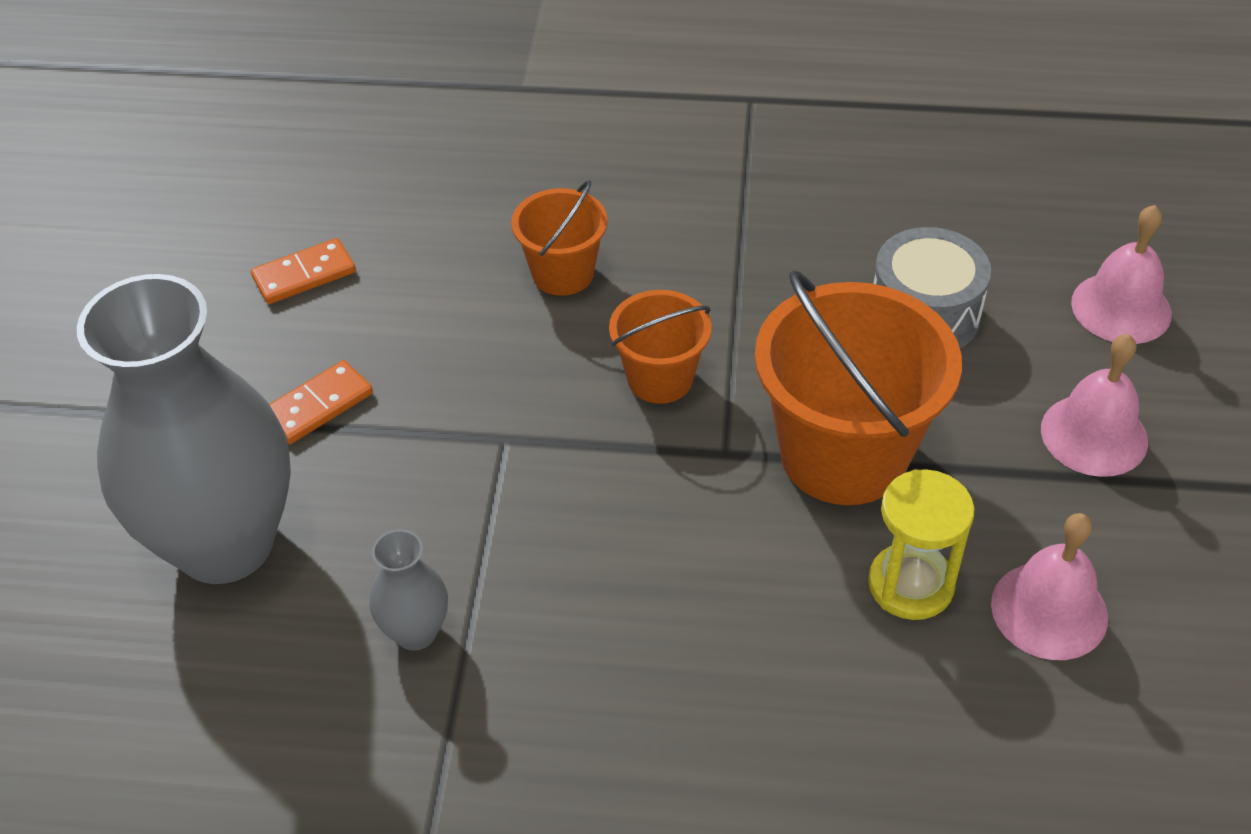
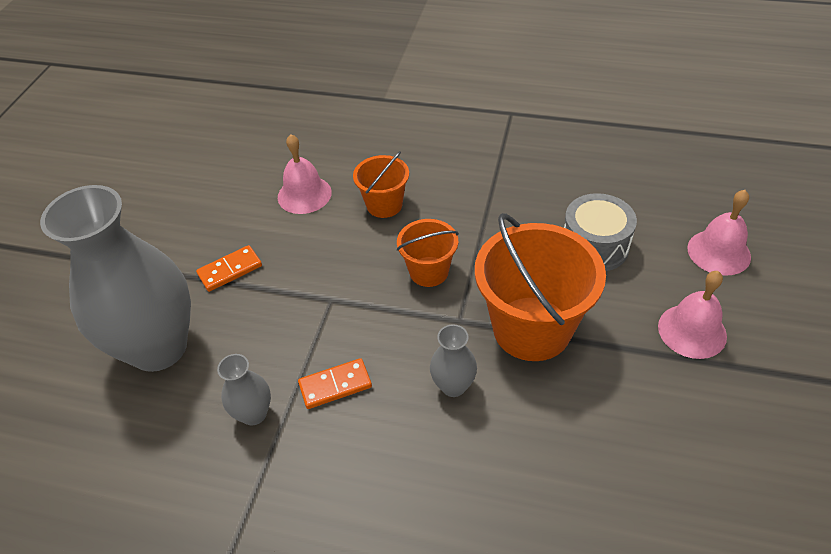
camera: 10 degrees right, 0 degrees up
orange domino [251,238,356,304] -> orange domino moved to [298,358,372,409]
yellow hourglass [868,469,974,620] -> none
pink bell [991,513,1108,660] -> pink bell moved to [278,134,332,214]
none -> grey vase [430,324,477,397]

